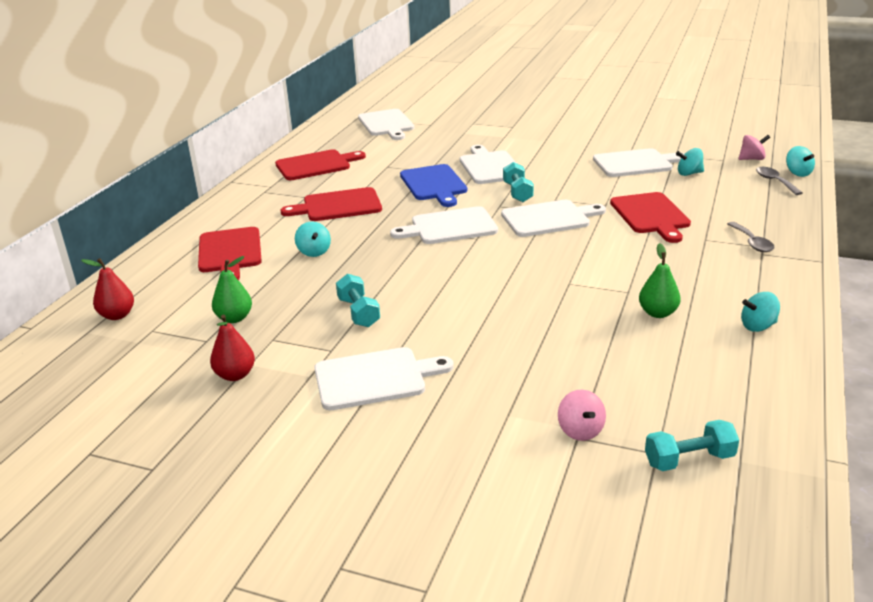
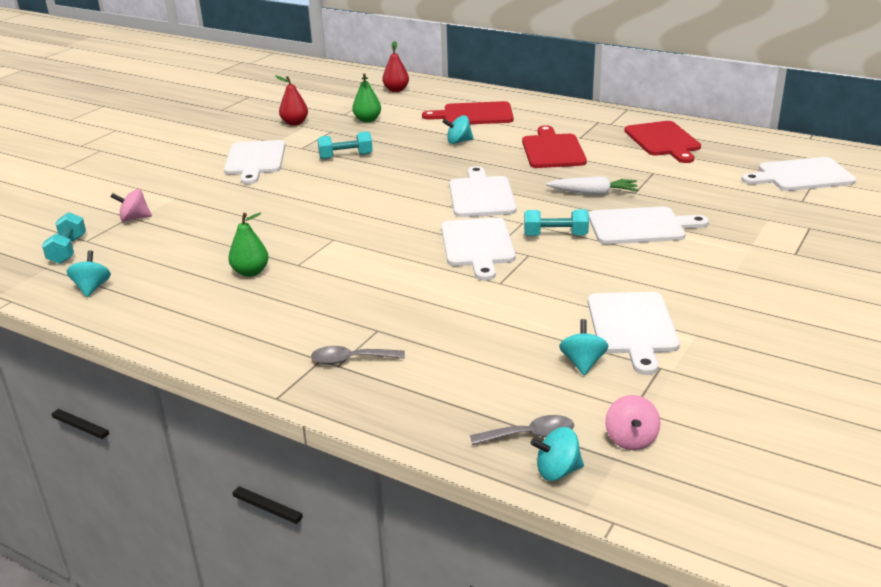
camera: 100 degrees right, 0 degrees up
blue cutting board [400,164,467,207] -> white carrot [546,176,638,195]
red cutting board [610,192,691,243] -> none
turquoise spinning top [741,292,780,332] -> turquoise spinning top moved to [67,250,111,297]

